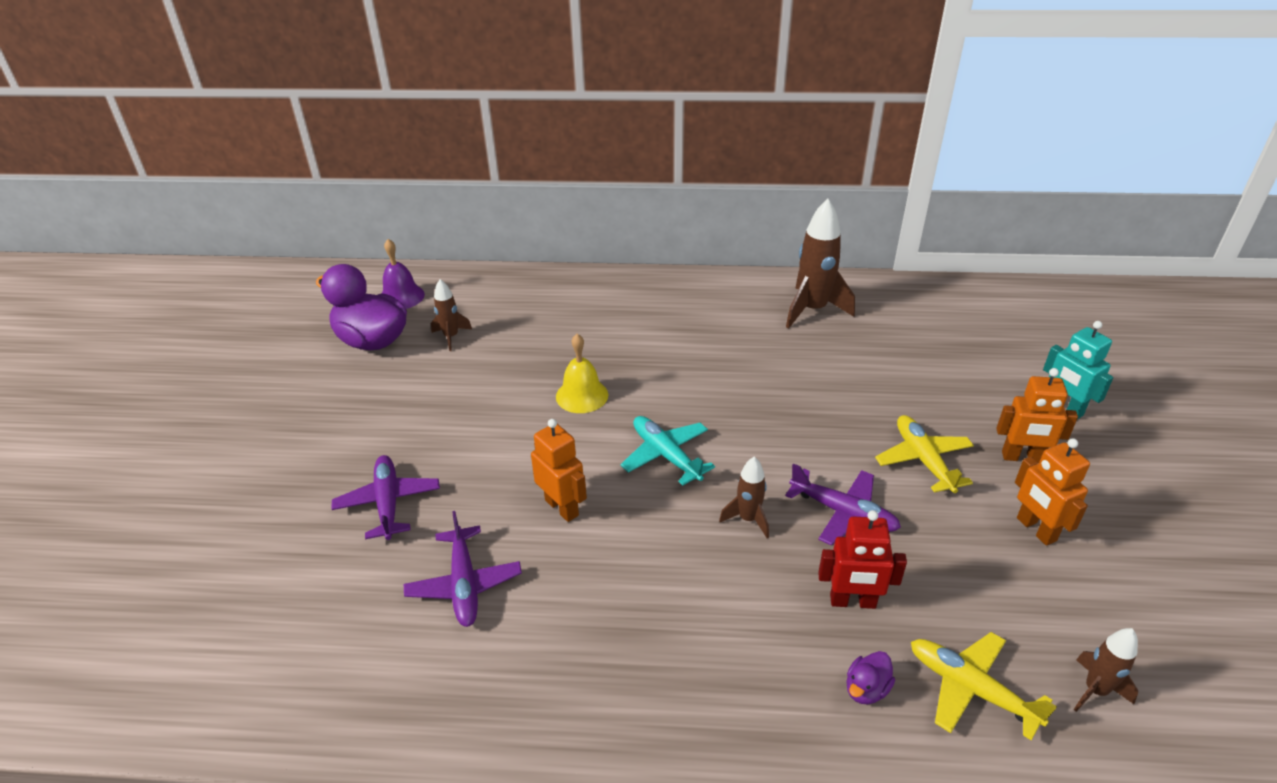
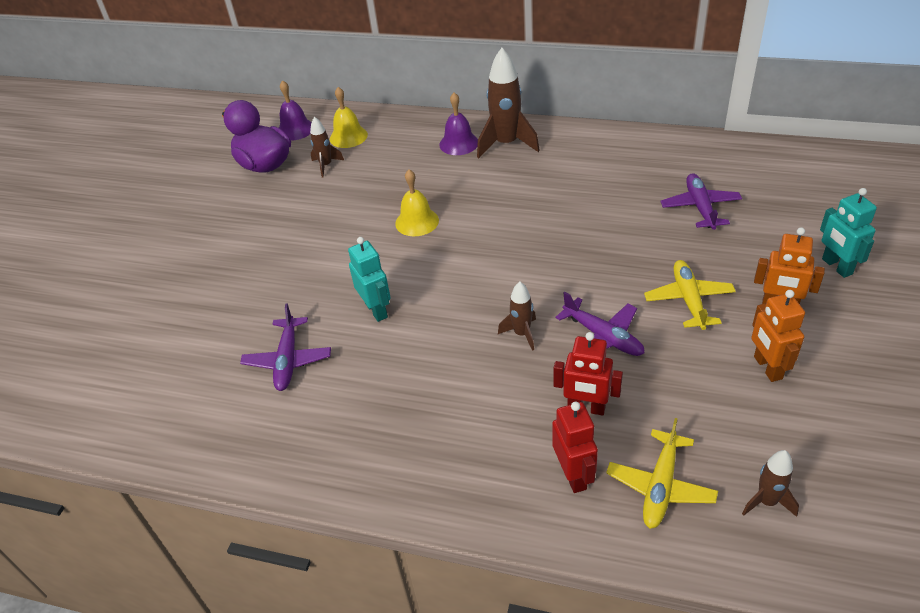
camera: 15 degrees right, 5 degrees up
purple plane [332,455,440,540] -> purple plane moved to [660,173,742,230]
orange robot [531,419,587,522] -> turquoise robot [348,237,391,322]
turquoise plane [621,416,715,486] -> none
brown rocket [786,199,855,329] -> brown rocket moved to [477,48,540,158]
purple duck [846,651,895,704] -> red robot [552,402,598,493]
yellow plane [911,632,1057,741] -> yellow plane turned 120 degrees counterclockwise [606,418,718,529]
none -> yellow bell [330,87,368,148]
none -> purple bell [439,93,478,155]

